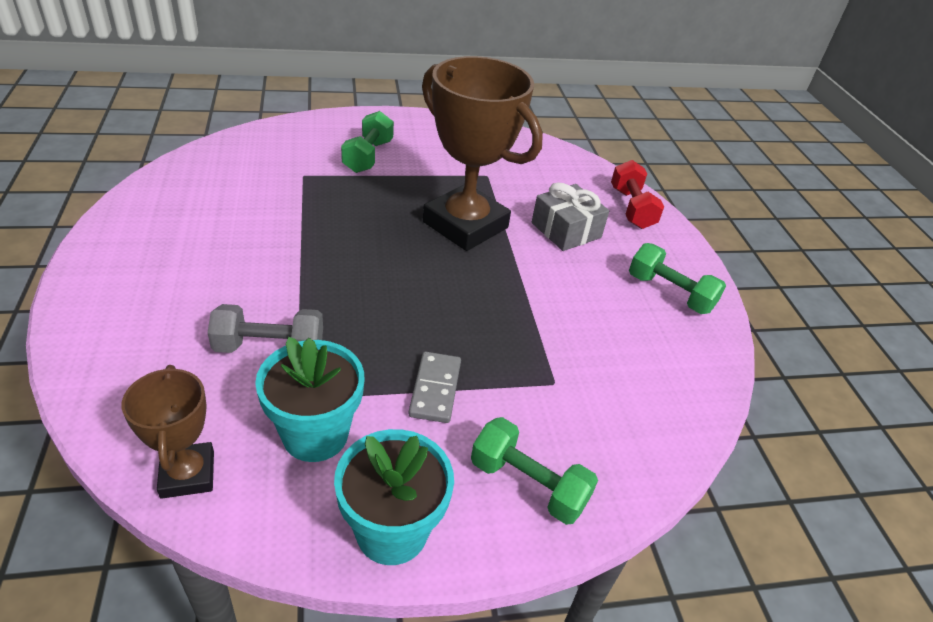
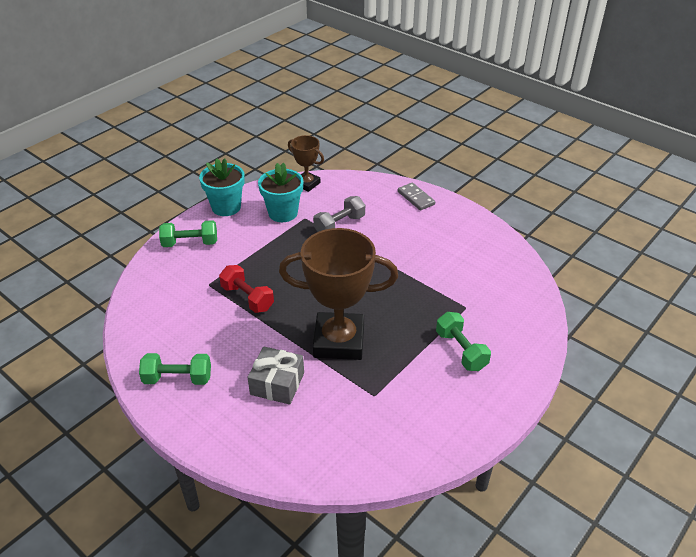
camera: 145 degrees right, 0 degrees up
grey domino [408,351,461,423] -> grey domino moved to [398,183,435,211]
red dumbbell [611,160,664,229] -> red dumbbell moved to [219,265,274,313]

